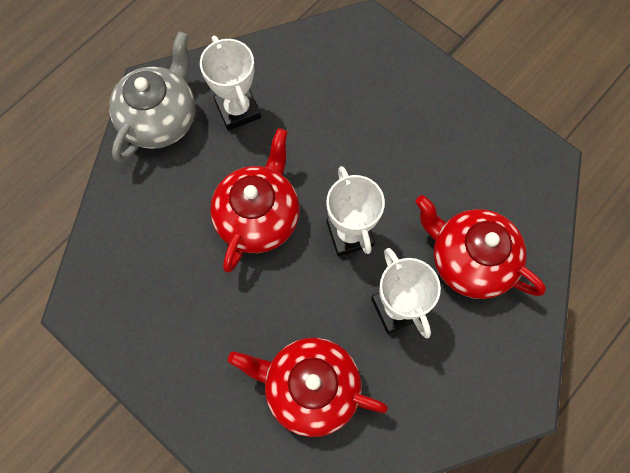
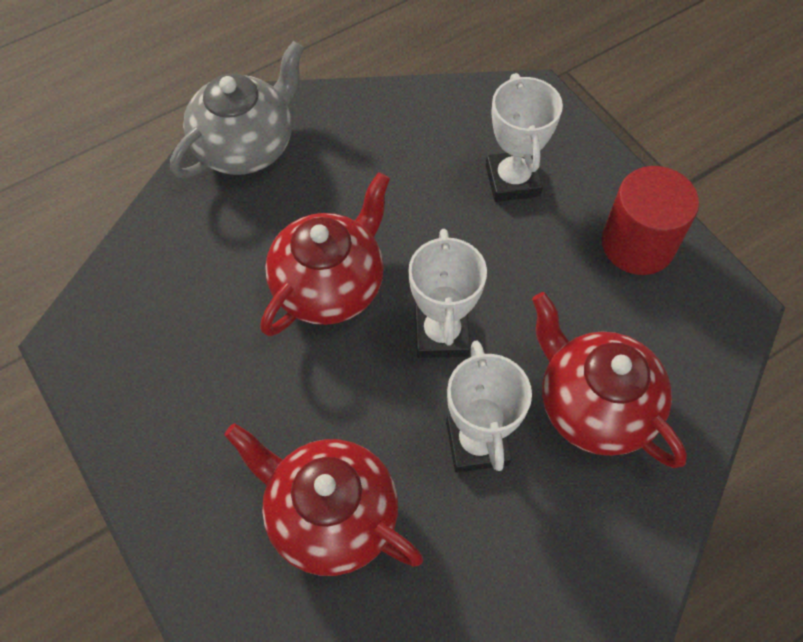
camera: 15 degrees right, 10 degrees down
white trophy [200,36,261,131] -> white trophy moved to [486,73,563,202]
none -> red cylinder [602,166,699,275]

